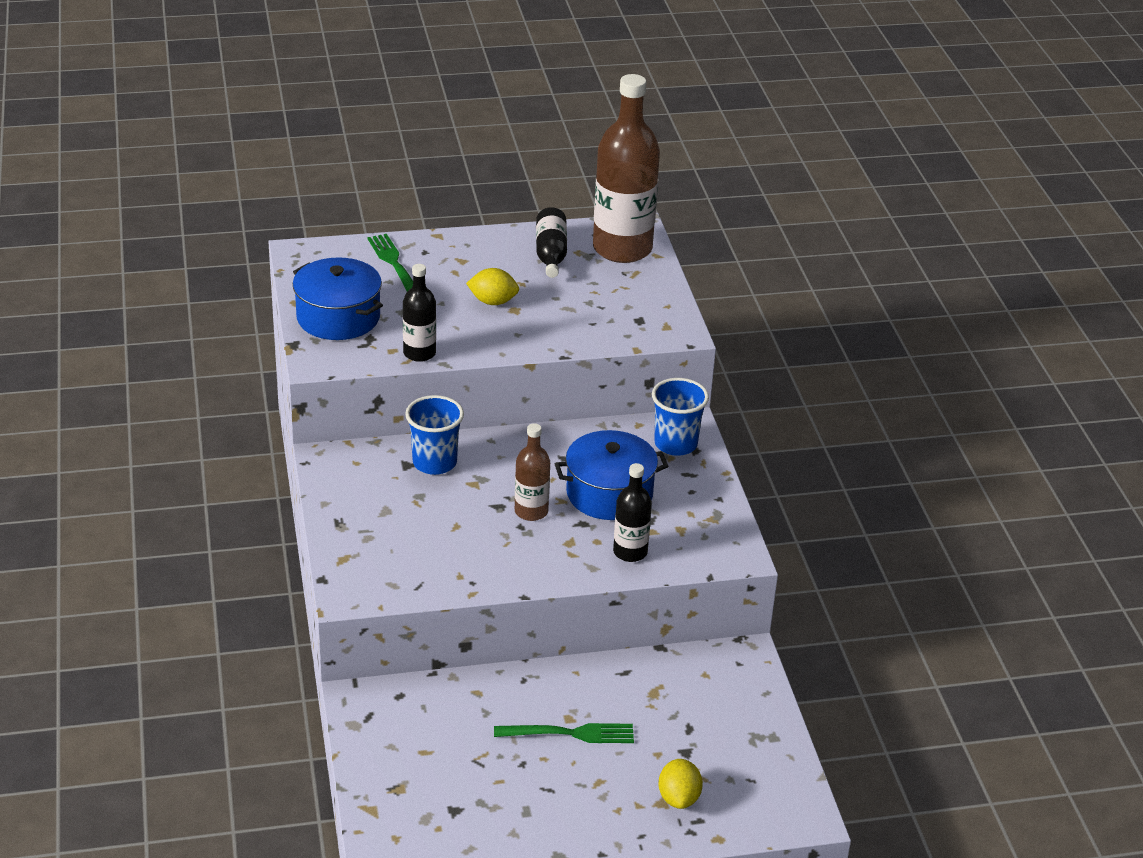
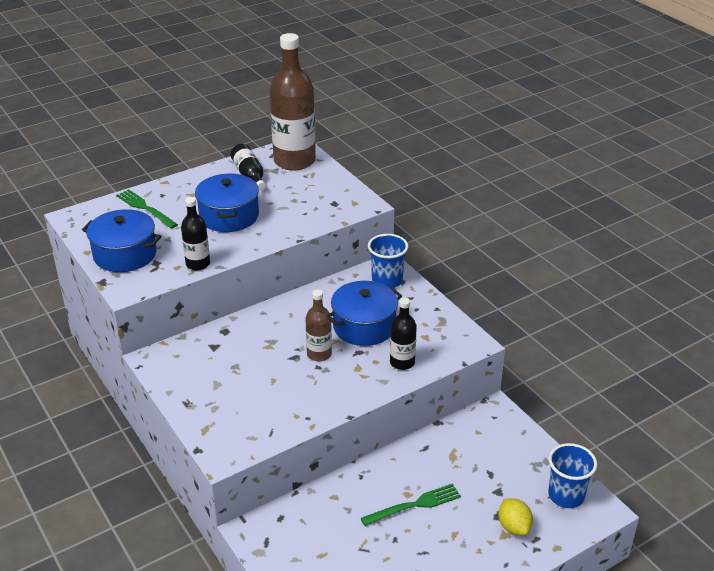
camera: 20 degrees left, 0 degrees up
blue cup [405,395,464,475] -> blue cup moved to [548,443,597,508]
yellow lemon [466,268,519,305] -> blue pot [195,174,259,232]

